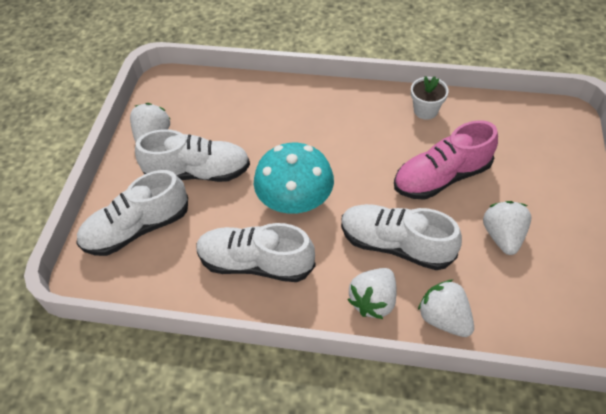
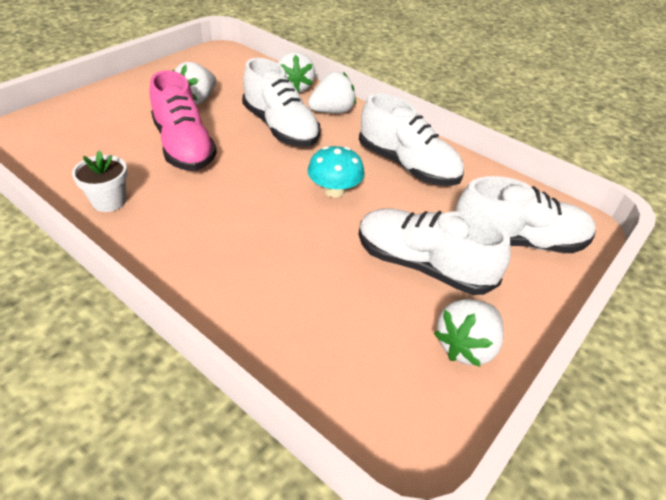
camera: 155 degrees left, 10 degrees down
turquoise mushroom [254,143,334,214] -> turquoise mushroom [307,146,365,198], size x0.62
pink shoe [394,120,498,200] -> pink shoe turned 60 degrees clockwise [150,70,217,171]

